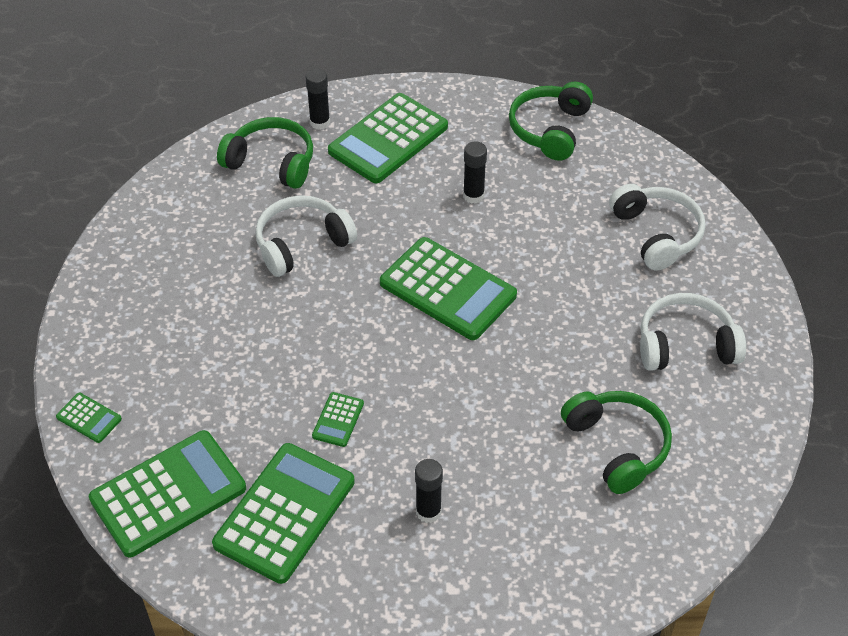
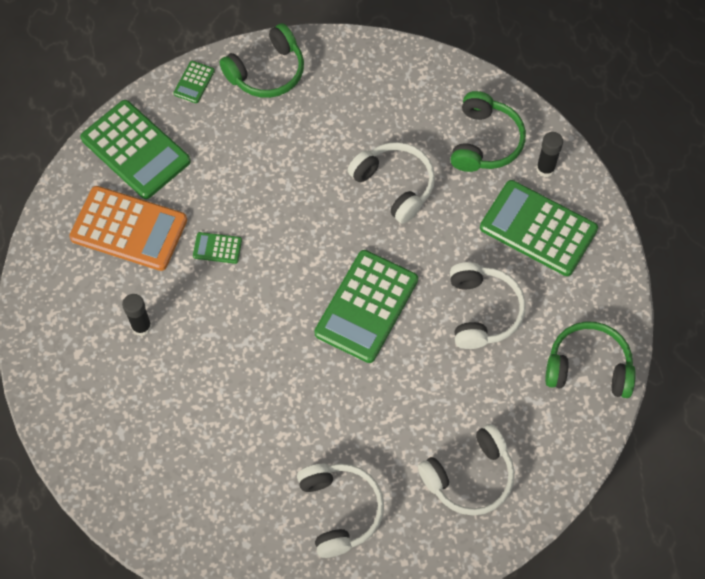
camera: 80 degrees right, 15 degrees up
green calculator [212,443,355,584] -> orange calculator [69,186,187,271]
black glue stick [463,141,487,204] -> white headphones [450,262,526,349]
green headphones [561,391,672,494] -> green headphones moved to [219,23,304,98]

